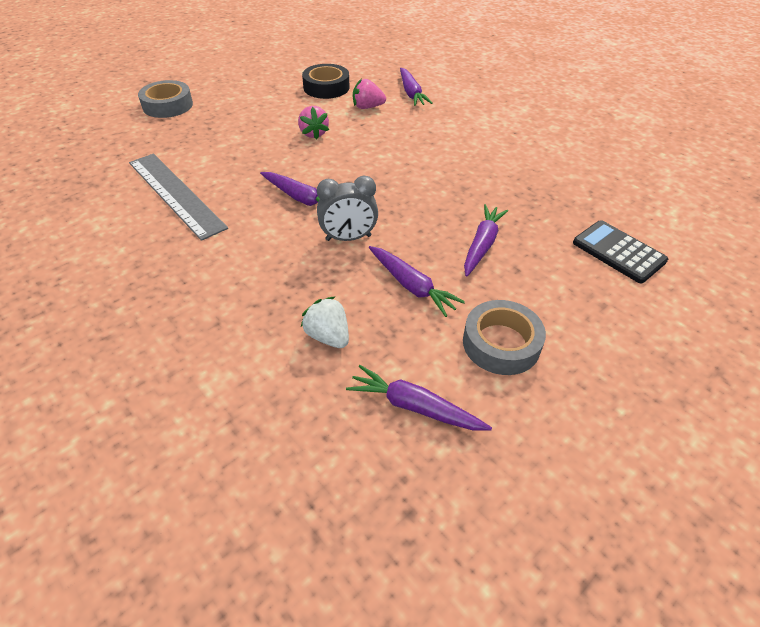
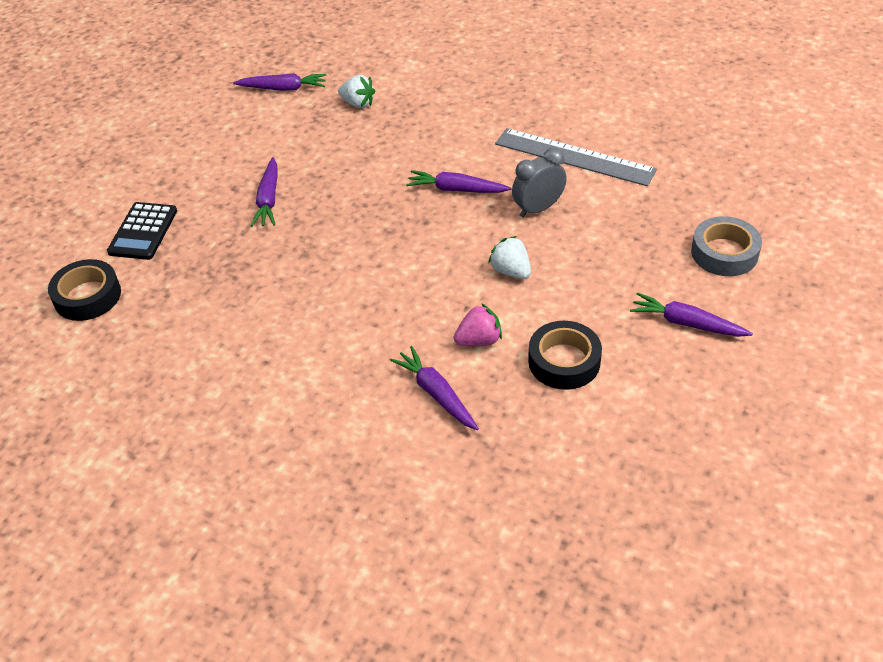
camera: 160 degrees right, 0 degrees up
pink strawberry [298,106,329,140] -> white strawberry [488,236,531,279]
grey clock [317,176,378,241] -> grey clock moved to [512,147,567,217]
purple carrot [369,246,465,317] -> purple carrot moved to [630,292,753,337]
grey tape [463,300,546,375] -> none
black calculator [573,220,668,283] -> black calculator turned 75 degrees clockwise [107,202,177,260]
none -> black tape [48,259,121,321]

